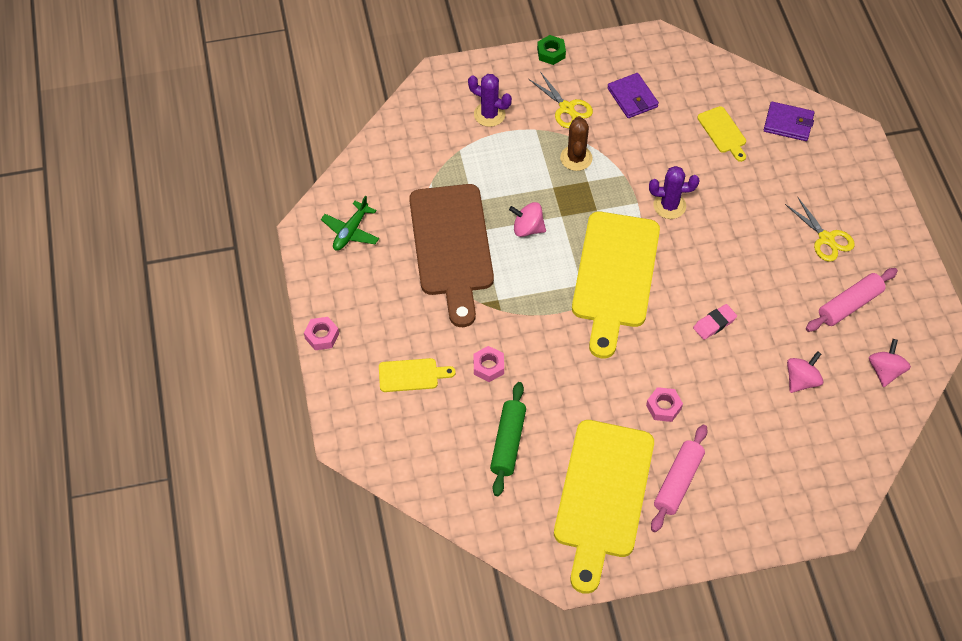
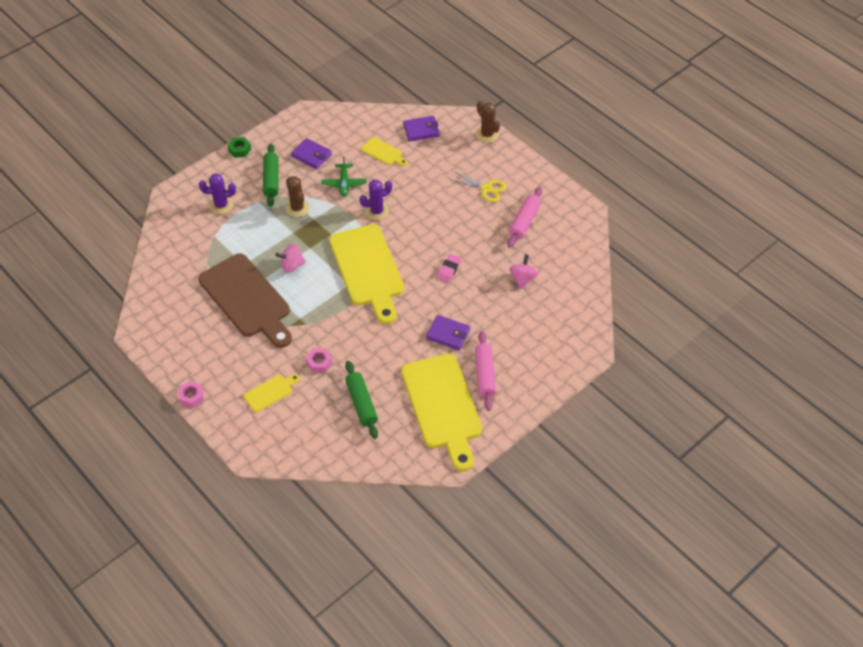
camera: 30 degrees left, 5 degrees down
green plane [321,196,379,251] -> green plane moved to [321,156,367,197]
yellow scissors [529,72,593,128] -> green rolling pin [263,144,279,207]
pink nut [646,387,683,422] -> purple wallet [426,315,470,350]
pink spinning top [869,339,911,387] -> none
none -> brown cactus [476,101,500,143]

